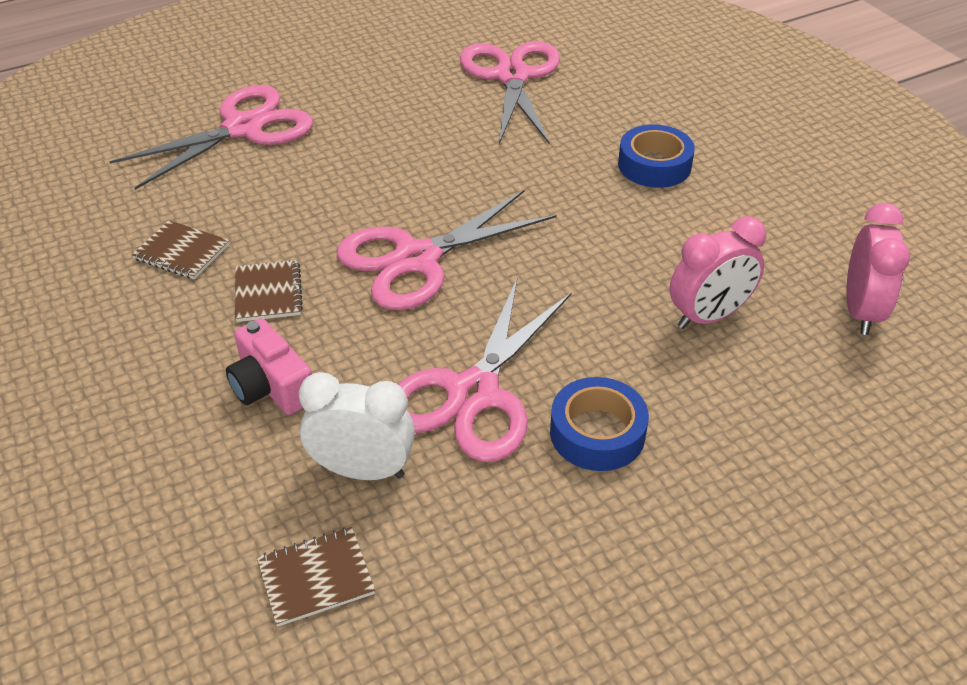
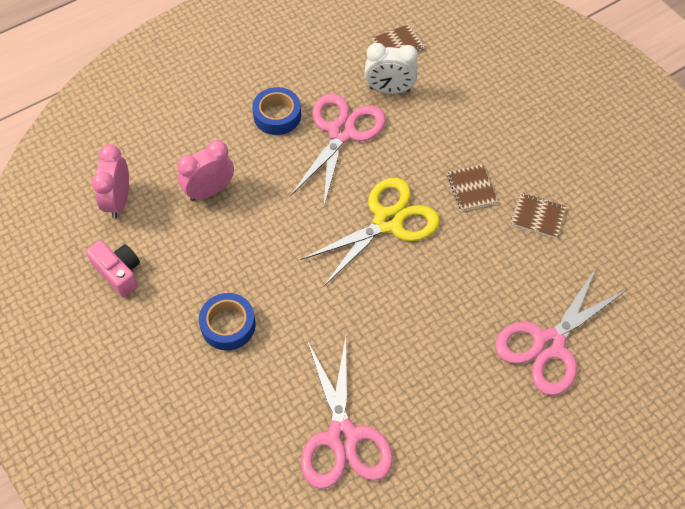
camera: 175 degrees right, 15 degrees up
pink camera [226,318,312,415] -> pink camera moved to [86,240,140,297]
pink scissors [337,190,557,310] -> yellow scissors [301,178,440,286]

